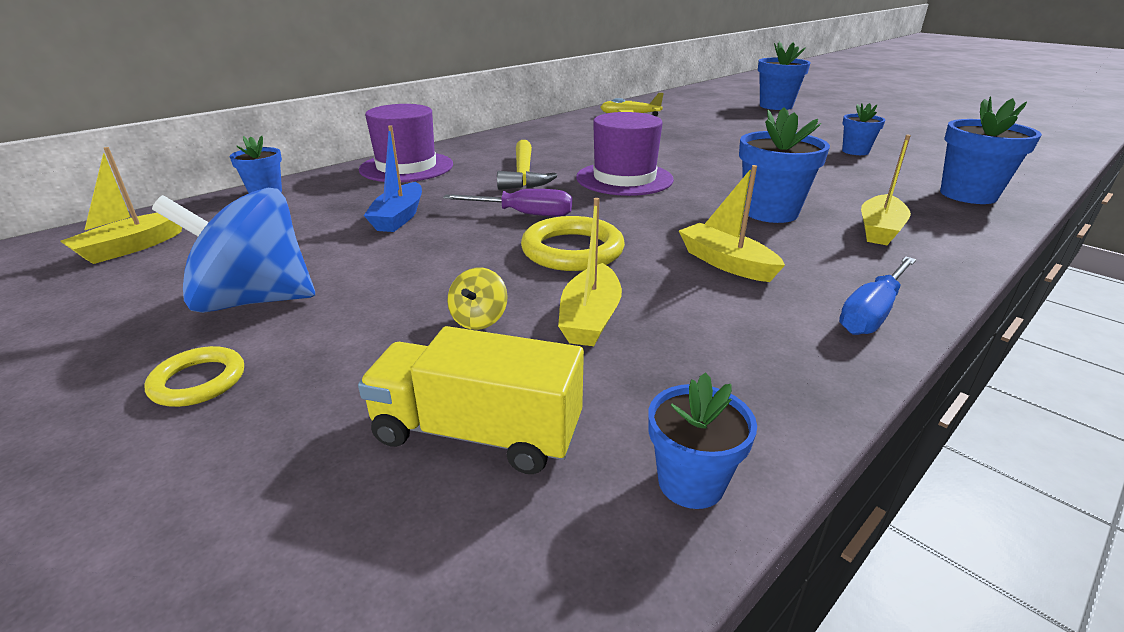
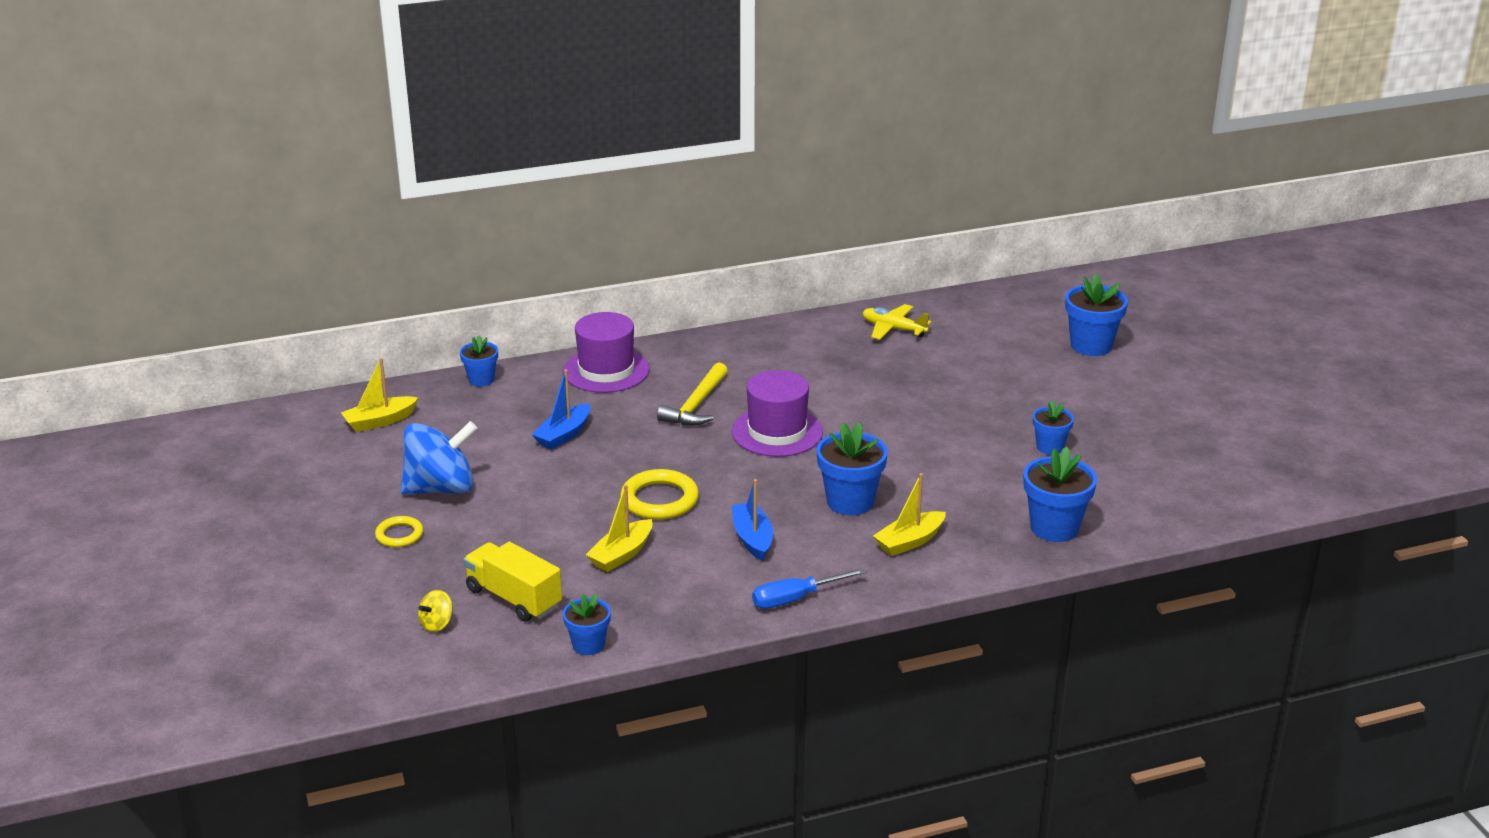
camera: 25 degrees right, 0 degrees up
blue spinning top [152,188,315,313] -> blue spinning top turned 135 degrees clockwise [401,421,478,495]
purple screwdriver [443,189,572,217] -> none
yellow spinning top [447,268,508,330] -> yellow spinning top moved to [418,590,453,632]
yellow boat [679,165,785,282] -> blue boat [731,479,773,561]

